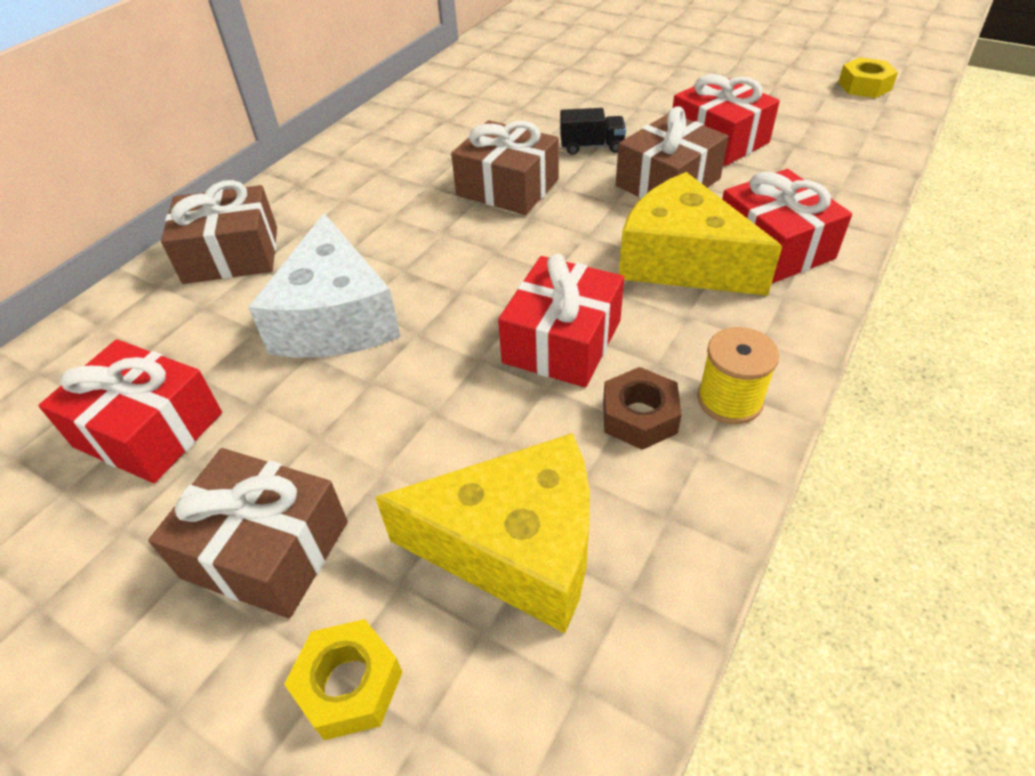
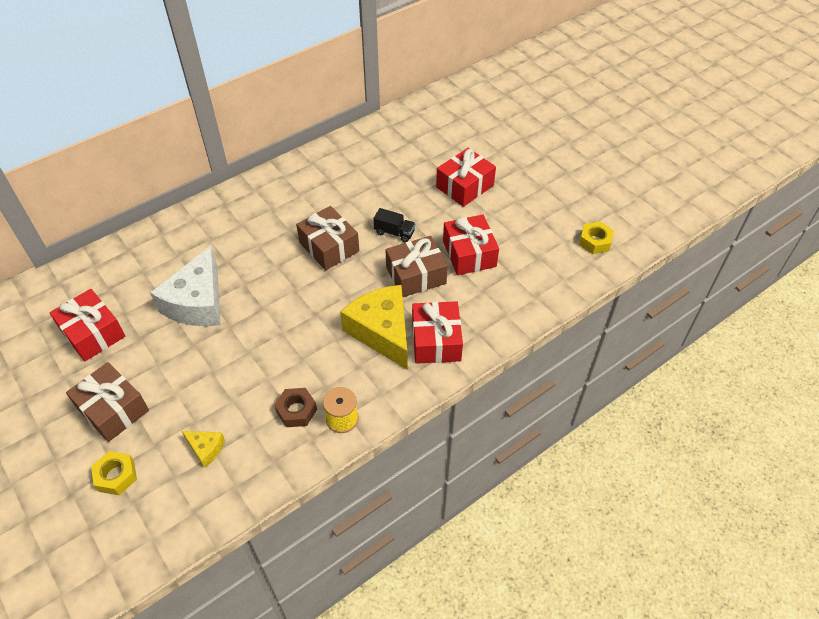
camera: 20 degrees right, 5 degrees up
brown gift [161,180,277,284] -> none
yellow cheese [375,433,590,633] -> yellow cheese [182,431,225,468], size x0.45
red gift [498,254,624,388] -> red gift moved to [436,148,496,207]

